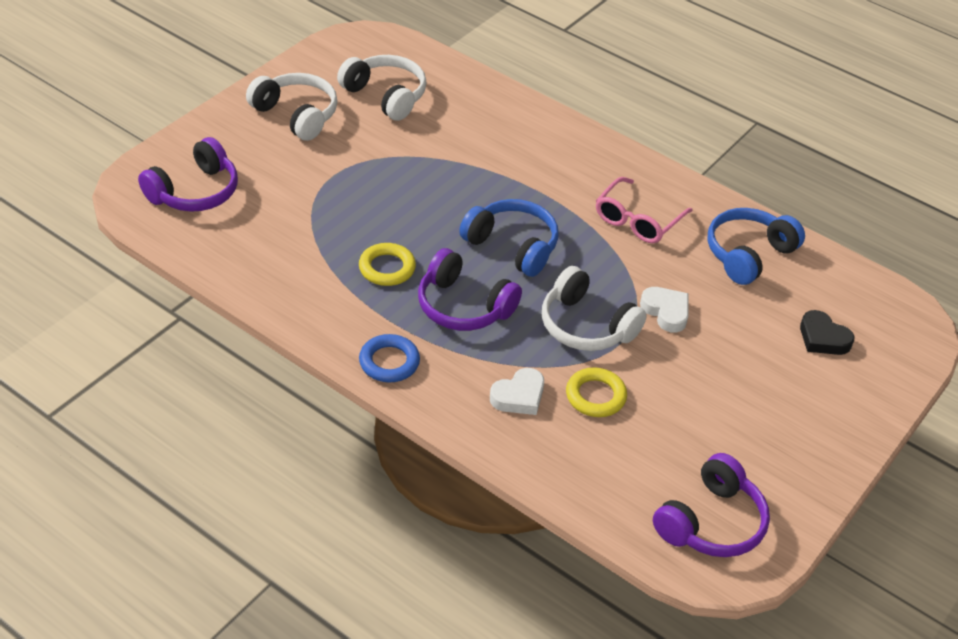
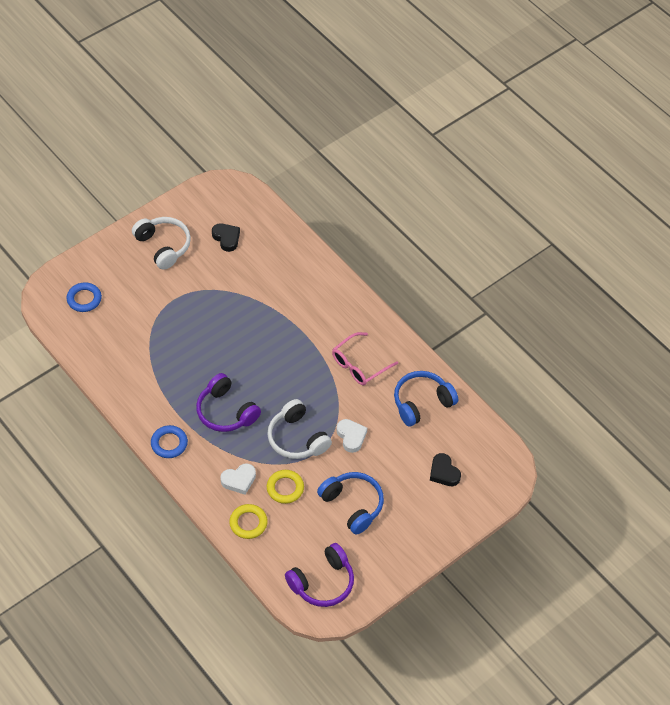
camera: 15 degrees right, 10 degrees up
purple headphones [138,137,238,212] -> blue ring [66,282,102,312]
white headphones [337,55,427,121] -> black heart [212,223,240,252]
yellow ring [359,243,416,286] -> yellow ring moved to [229,504,268,539]
blue headphones [459,199,559,277] -> blue headphones moved to [317,472,384,535]

